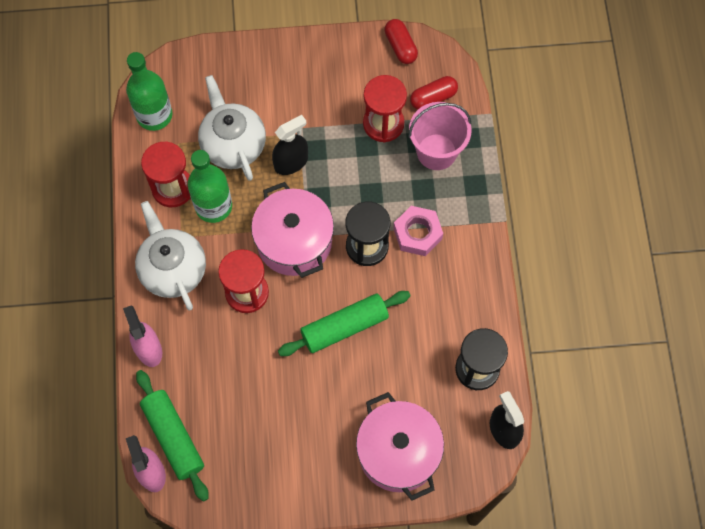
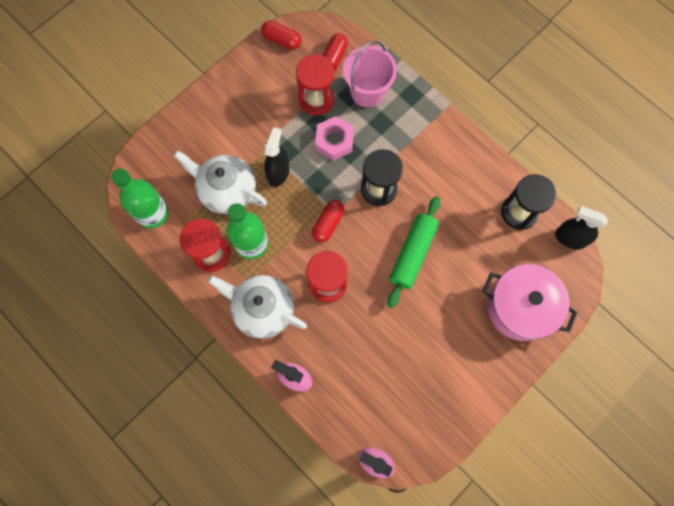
camera: 40 degrees left, 5 degrees up
green rolling pin [136,370,209,502] -> none
pink pot [251,182,334,278] -> red capsule [312,200,345,243]
pink nut [394,206,443,256] -> pink nut moved to [315,116,354,161]

